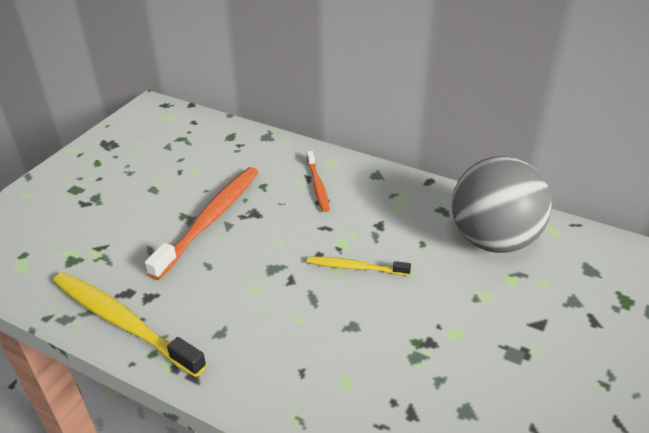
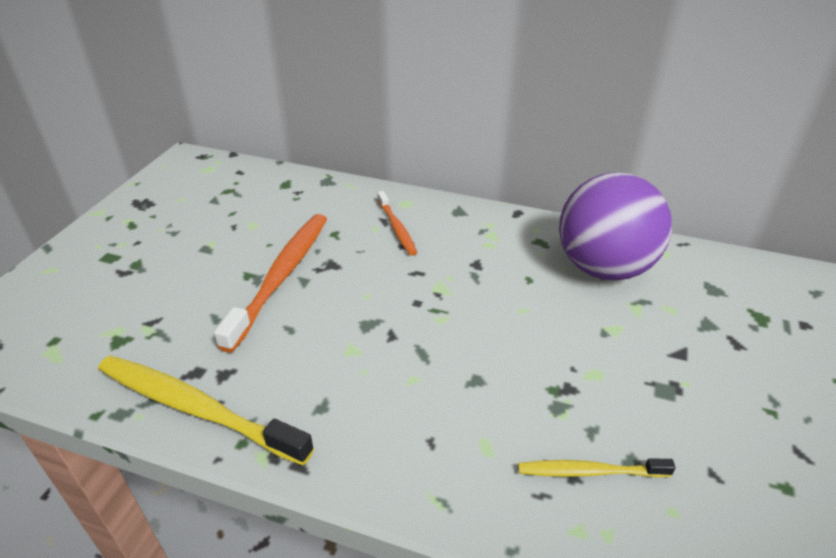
camera: 10 degrees left, 0 degrees up
yellow toothbrush [307,257,411,276] -> yellow toothbrush moved to [518,458,676,477]
grey ball [452,156,552,253] -> purple ball [559,172,672,280]

